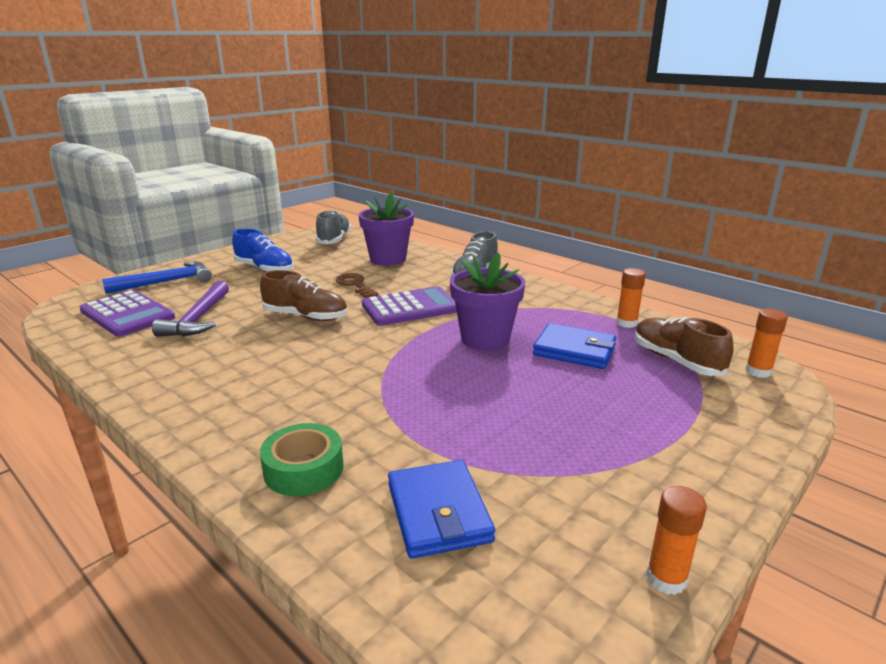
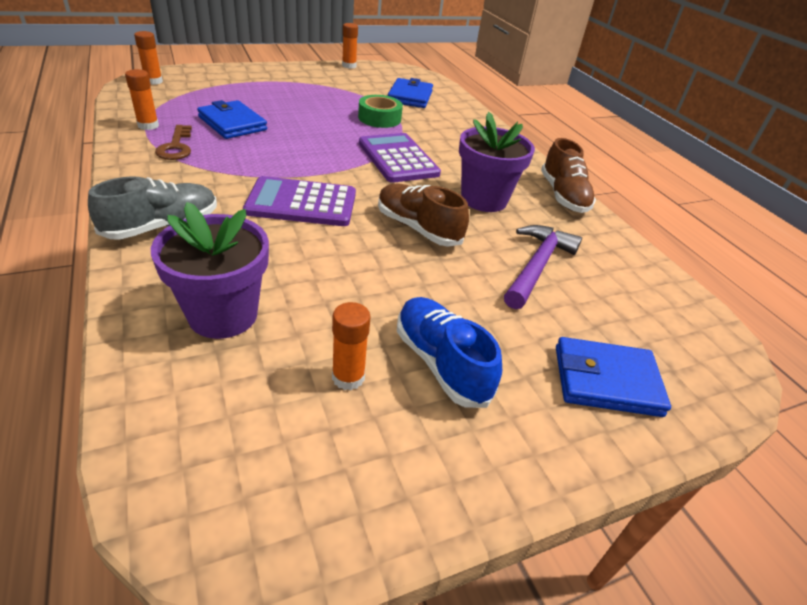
camera: 160 degrees left, 15 degrees up
purple calculator [80,290,175,337] -> purple calculator moved to [359,133,441,183]
blue hammer [102,261,212,294] -> blue wallet [556,337,671,417]
green tape [260,423,344,496] -> green tape moved to [358,95,403,128]
grey shoe [316,210,351,244] -> none
brown key [336,273,379,298] -> brown key moved to [155,125,192,160]
purple flower pot [450,252,525,351] -> purple flower pot moved to [459,112,535,212]
brown shoe [635,317,734,376] -> brown shoe moved to [541,138,596,213]
none -> orange glue stick [332,302,371,390]

